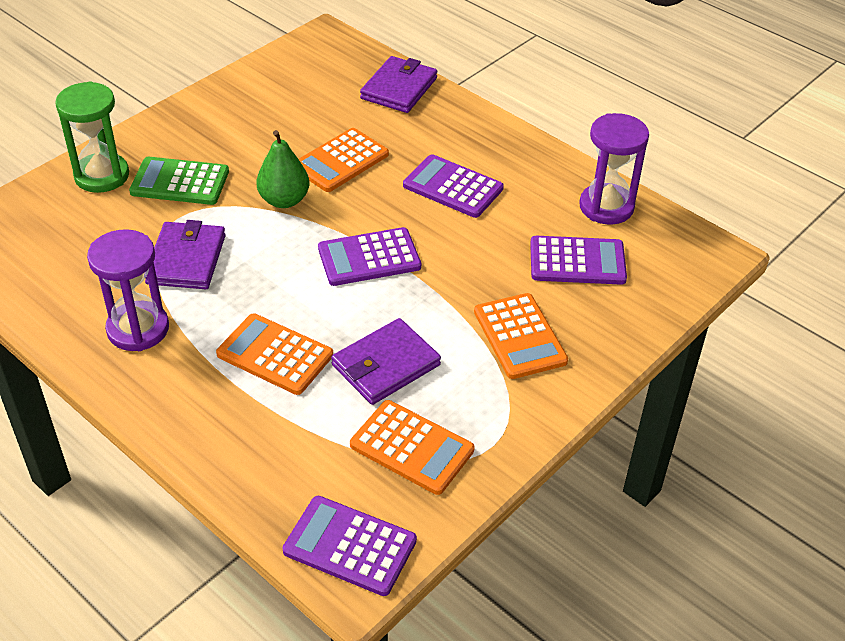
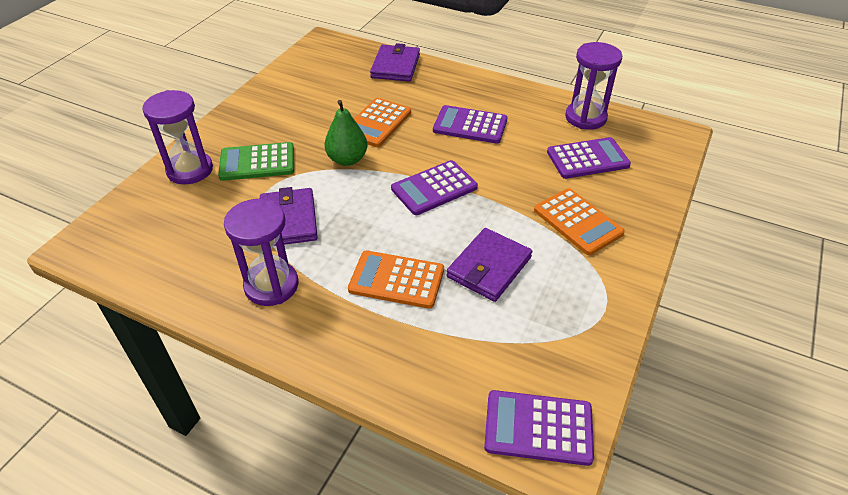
camera: 15 degrees left, 0 degrees up
green hourglass [55,81,129,193] -> purple hourglass [142,90,213,185]
orange calculator [350,400,475,495] -> none

